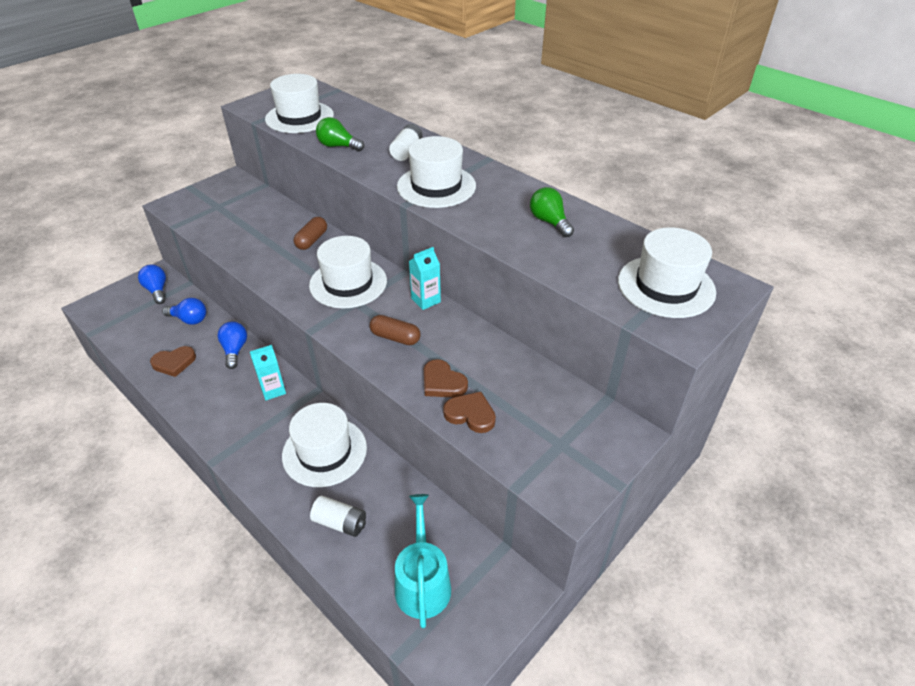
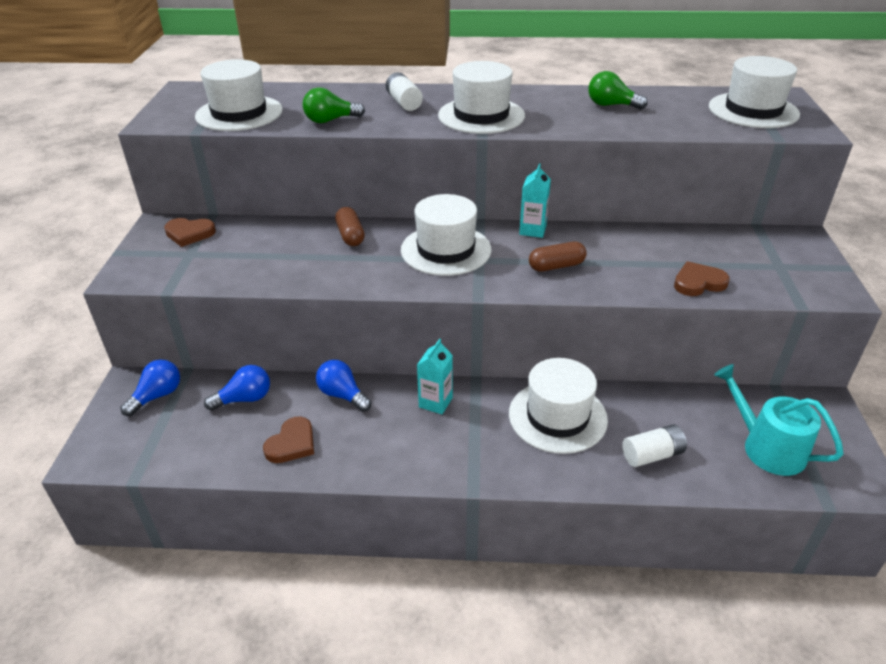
camera: 40 degrees left, 5 degrees down
blue light bulb [138,264,166,304] -> blue light bulb turned 105 degrees clockwise [120,360,180,416]
brown heart [424,359,468,398] -> brown heart moved to [164,218,216,247]

